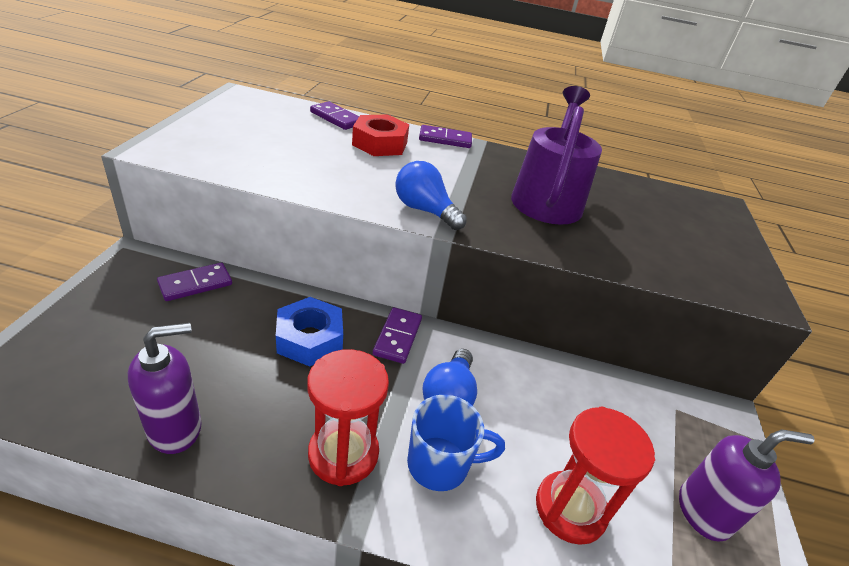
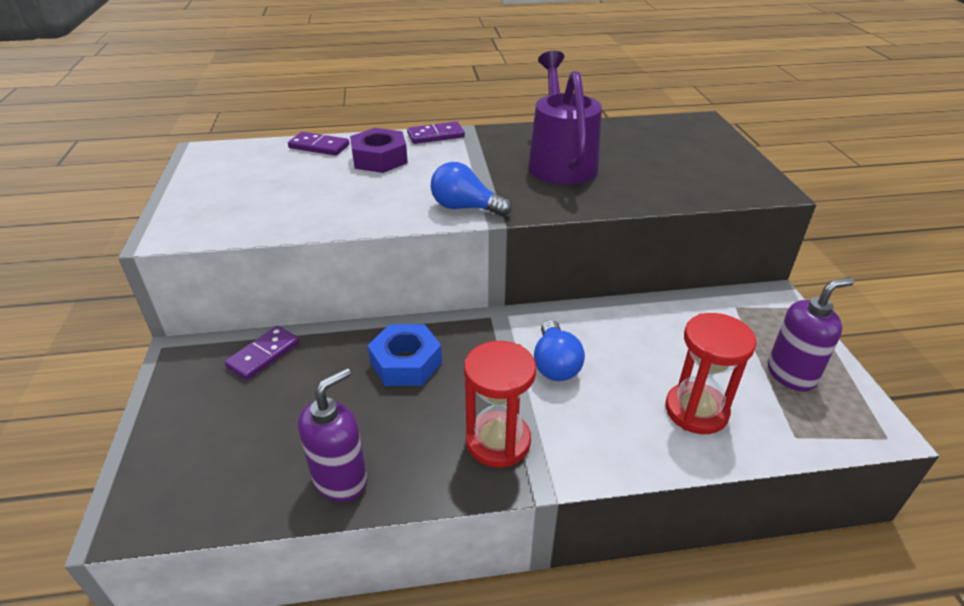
camera: 15 degrees left, 0 degrees up
red nut [352,115,409,156] -> purple nut [350,128,408,173]
purple domino [373,307,422,364] -> none
blue mug [407,395,505,491] -> none

